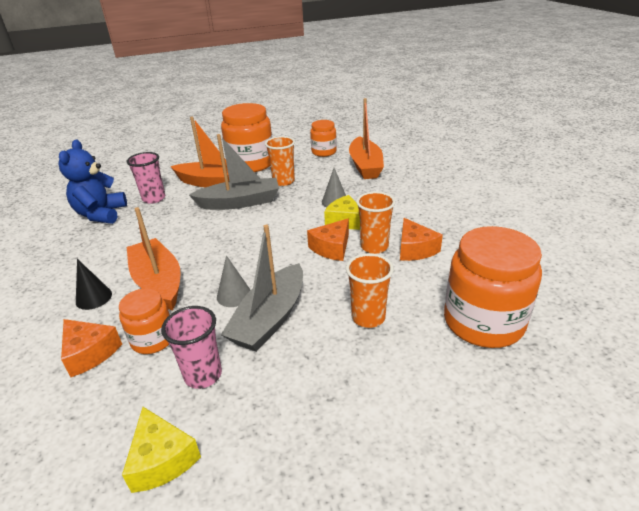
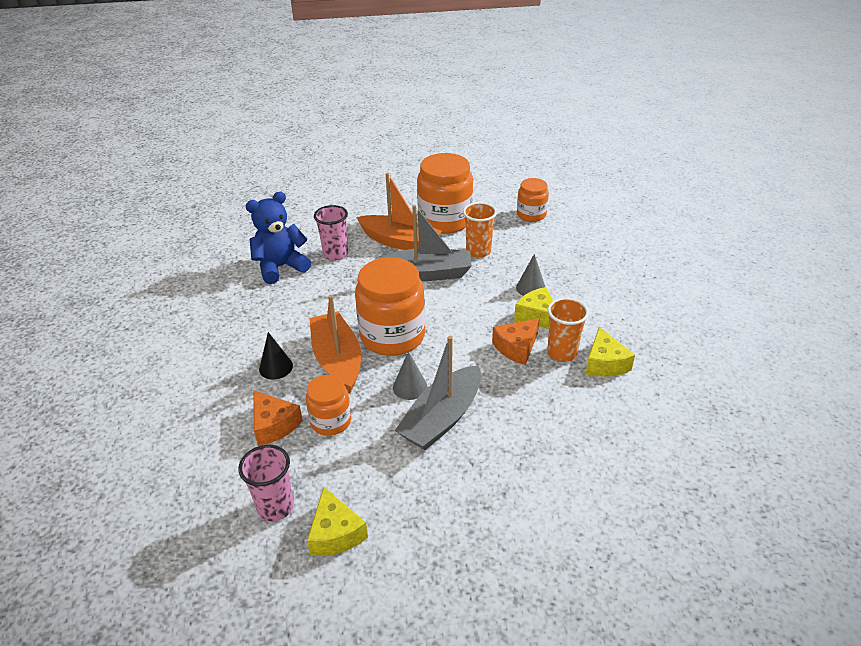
camera: 10 degrees right, 5 degrees up
blue teddy bear [59,140,127,224] -> blue teddy bear turned 45 degrees clockwise [246,192,311,284]
pink cup [161,306,222,389] -> pink cup moved to [239,445,294,521]
orange cup [346,253,394,328] -> none
orange boat [349,98,384,179] -> none
orange cheese [400,218,443,261] -> yellow cheese [585,327,635,377]
orange jar [444,226,542,348] -> orange jar moved to [355,257,425,356]

